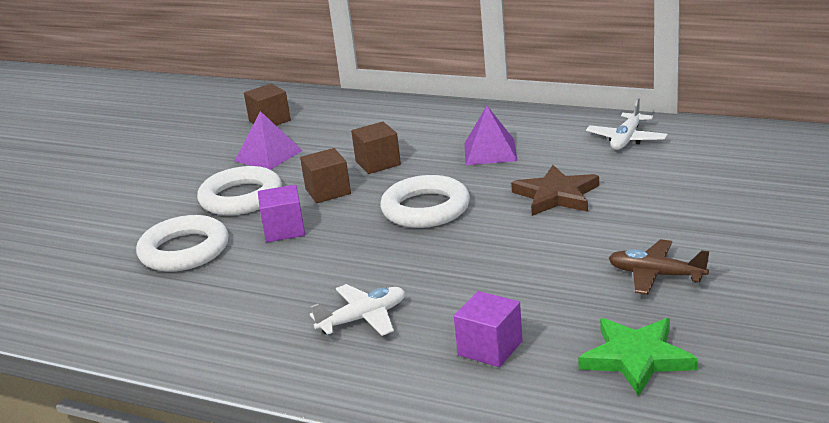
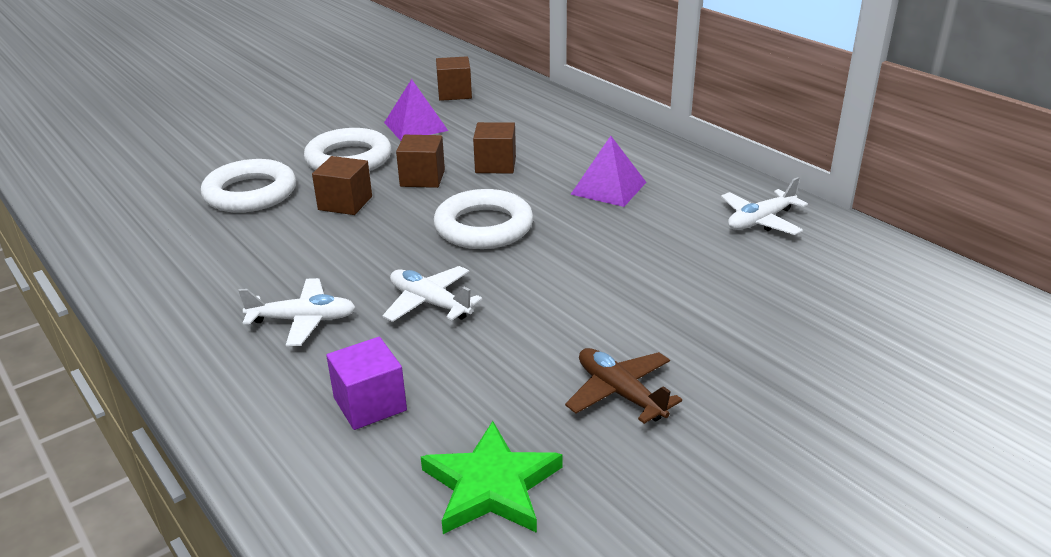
camera: 25 degrees right, 5 degrees up
purple cube [258,185,305,242] -> brown cube [312,156,372,215]
brown star [511,165,599,216] -> none
none -> white plane [383,266,482,322]

